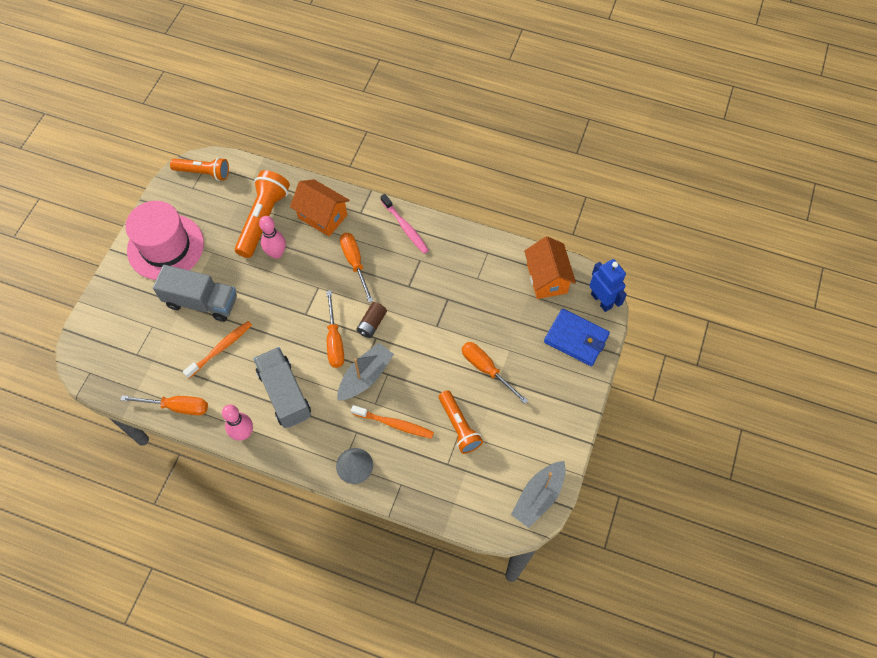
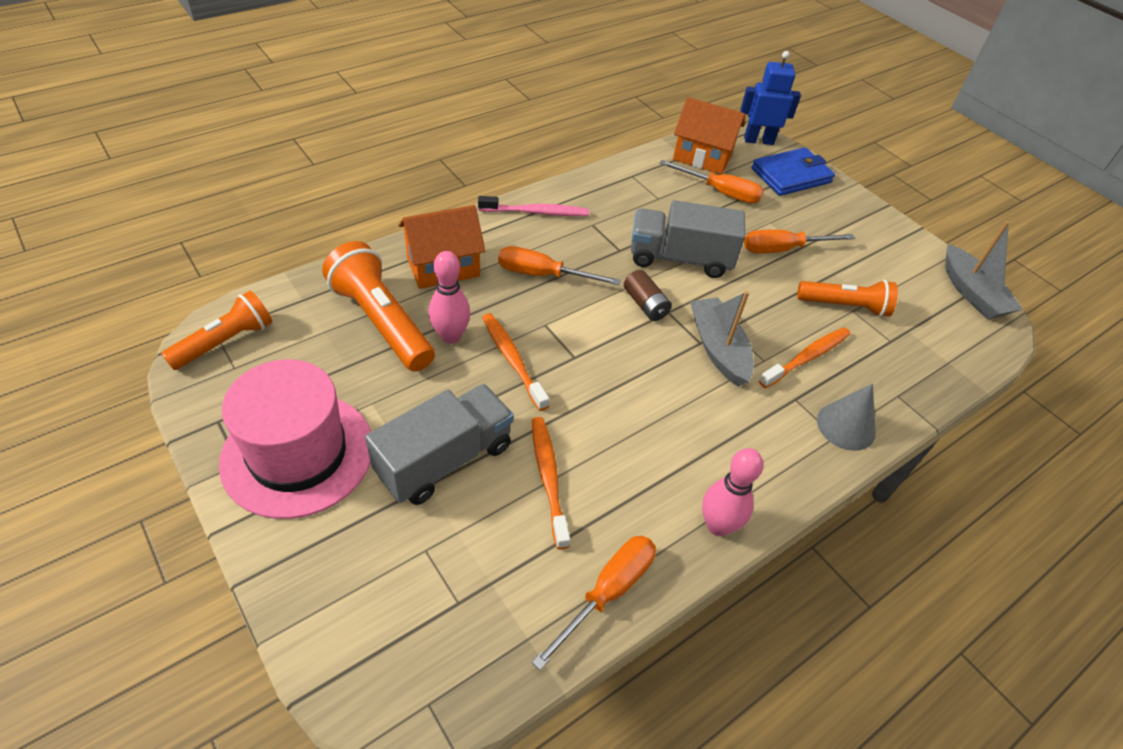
camera: 60 degrees left, 15 degrees down
grey truck [253,347,311,428] -> grey truck moved to [631,200,745,278]
orange screwdriver [326,291,344,368] -> orange screwdriver moved to [660,160,764,203]
none -> orange toothbrush [482,313,549,411]

